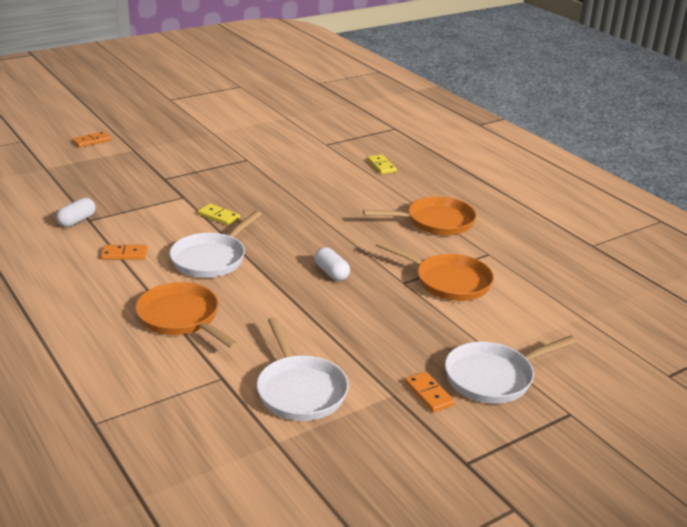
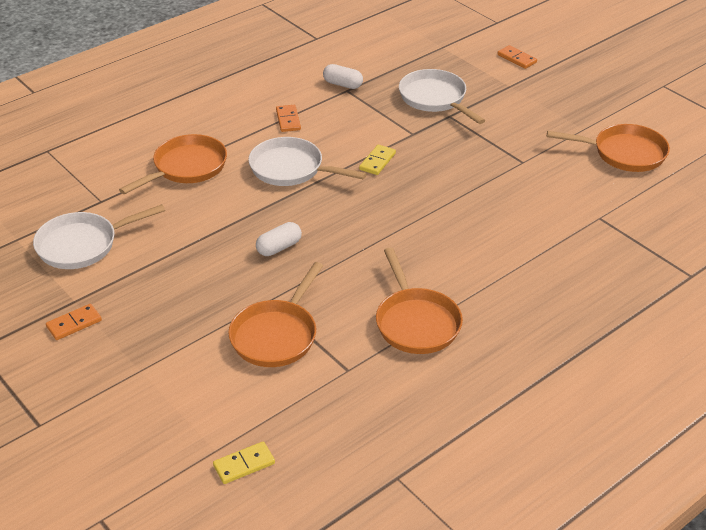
camera: 85 degrees right, 10 degrees up
yellow domino [367,154,397,174] -> yellow domino moved to [213,442,275,484]
white pan [445,336,577,404] -> white pan moved to [399,69,485,124]
none -> orange pan [547,124,670,172]

